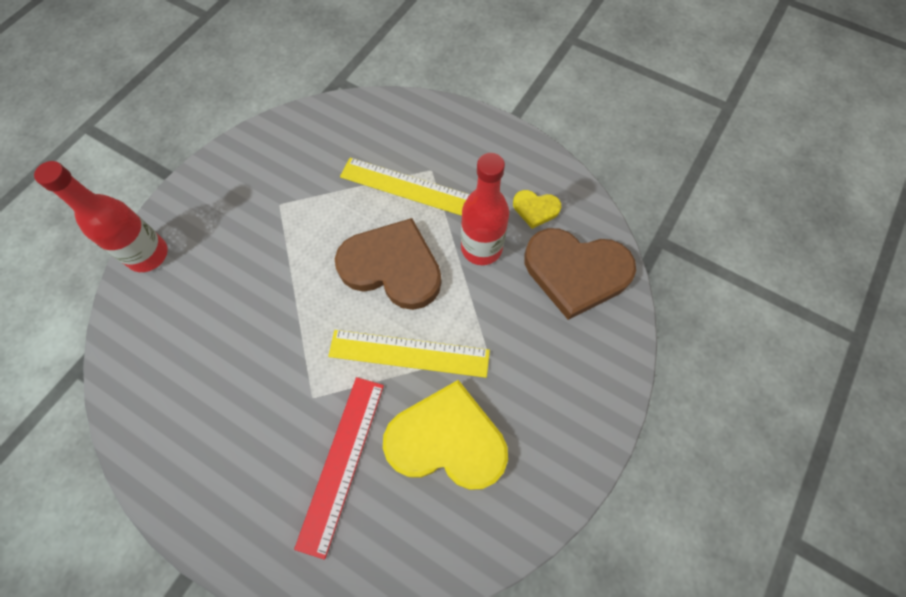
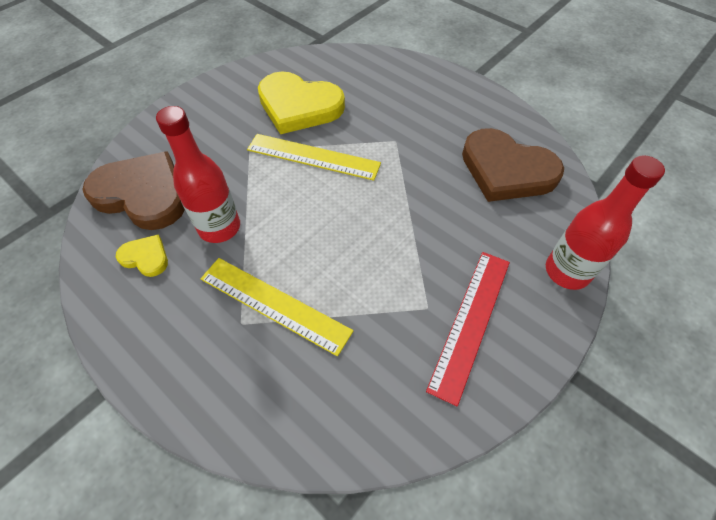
camera: 170 degrees left, 10 degrees down
red ruler [294,377,384,560] -> red ruler moved to [426,252,510,406]
brown heart [335,218,442,310] -> brown heart moved to [462,128,564,202]

